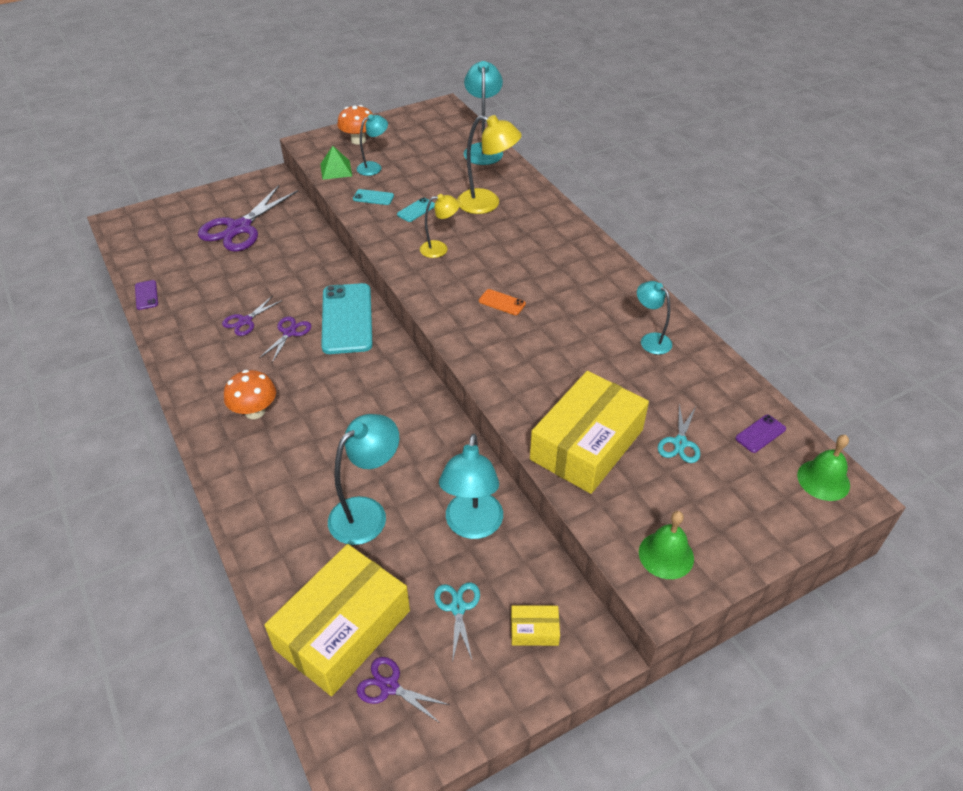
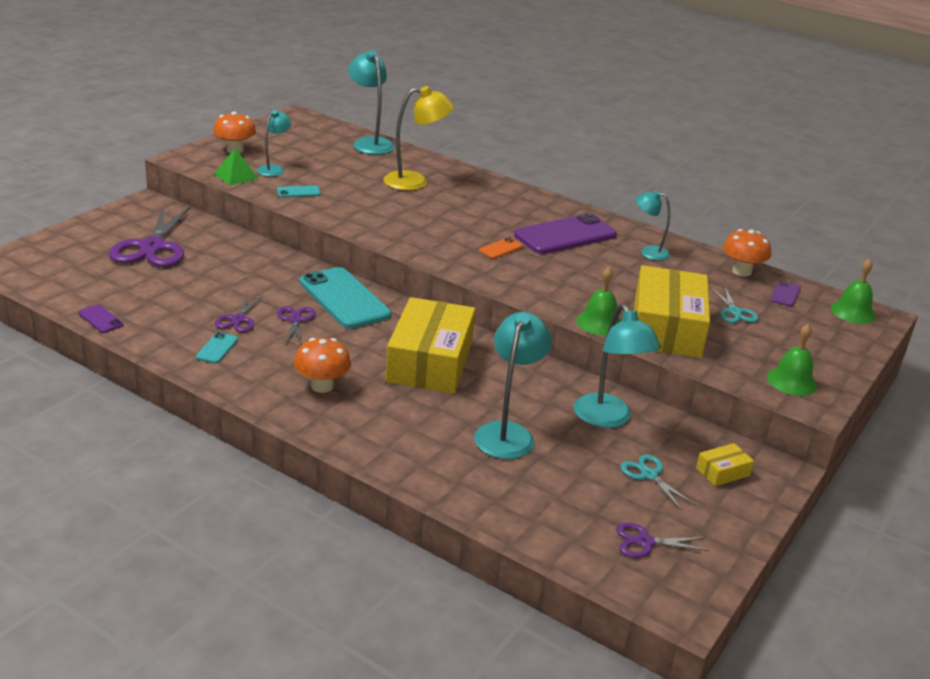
camera: 30 degrees left, 15 degrees down
yellow box [264,544,410,696] -> yellow box moved to [386,297,476,394]
turquoise phone [397,197,435,222] -> turquoise phone moved to [196,332,238,364]
yellow lamp [420,194,460,258] -> none
orange phone [479,289,526,315] -> orange phone turned 45 degrees counterclockwise [479,237,523,259]
none -> purple phone [514,213,617,254]
none -> green bell [576,267,621,335]
none -> orange mushroom [723,229,771,277]

